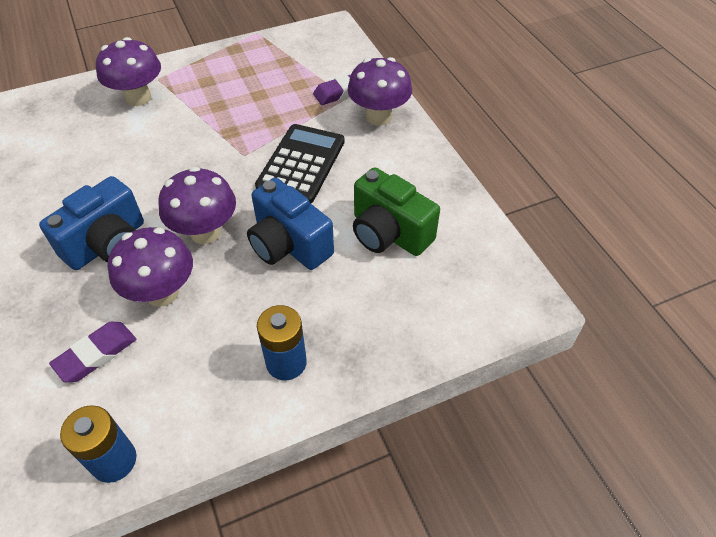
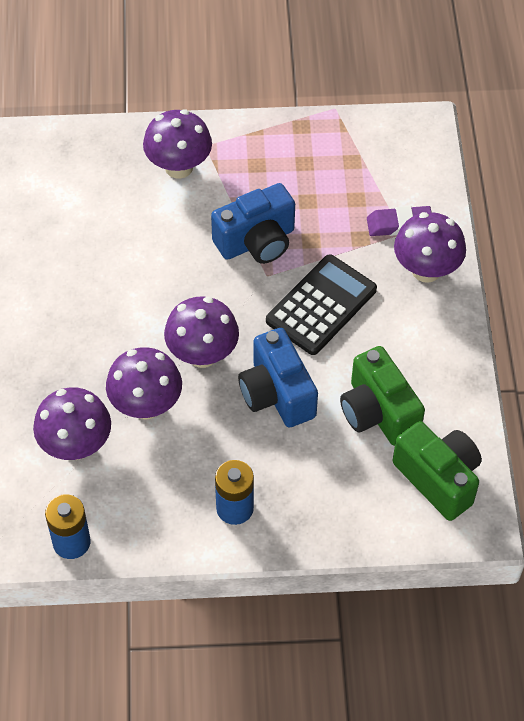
camera: 20 degrees right, 5 degrees up
blue camera [39,176,144,270] -> blue camera moved to [211,183,295,264]
purple eraser [49,322,136,382] -> purple mushroom [33,387,111,460]
none -> green camera [393,421,482,521]

